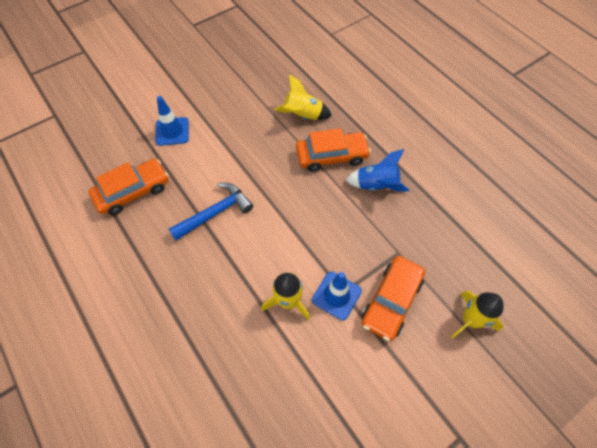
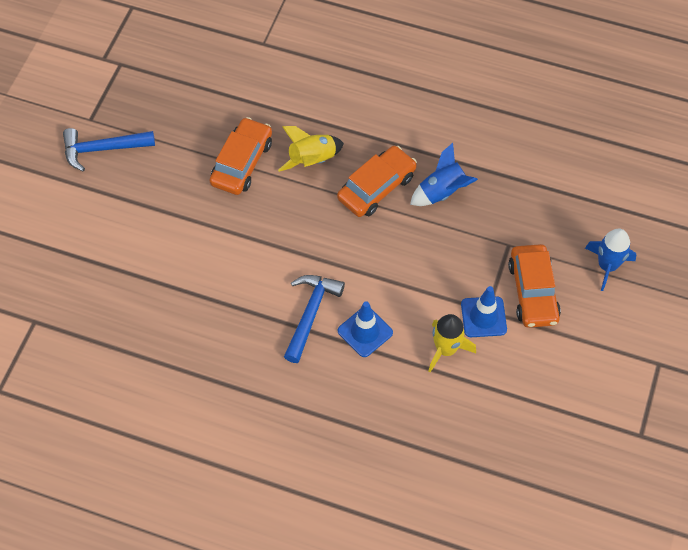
camera: 35 degrees left, 0 degrees up
orange car [88,159,169,215] -> orange car moved to [209,117,272,195]
blue traffic cone [155,96,189,146] -> blue traffic cone moved to [338,301,393,357]
yellow rocket [451,290,504,339] -> blue rocket [585,229,636,291]
none -> blue hammer [63,128,155,171]

